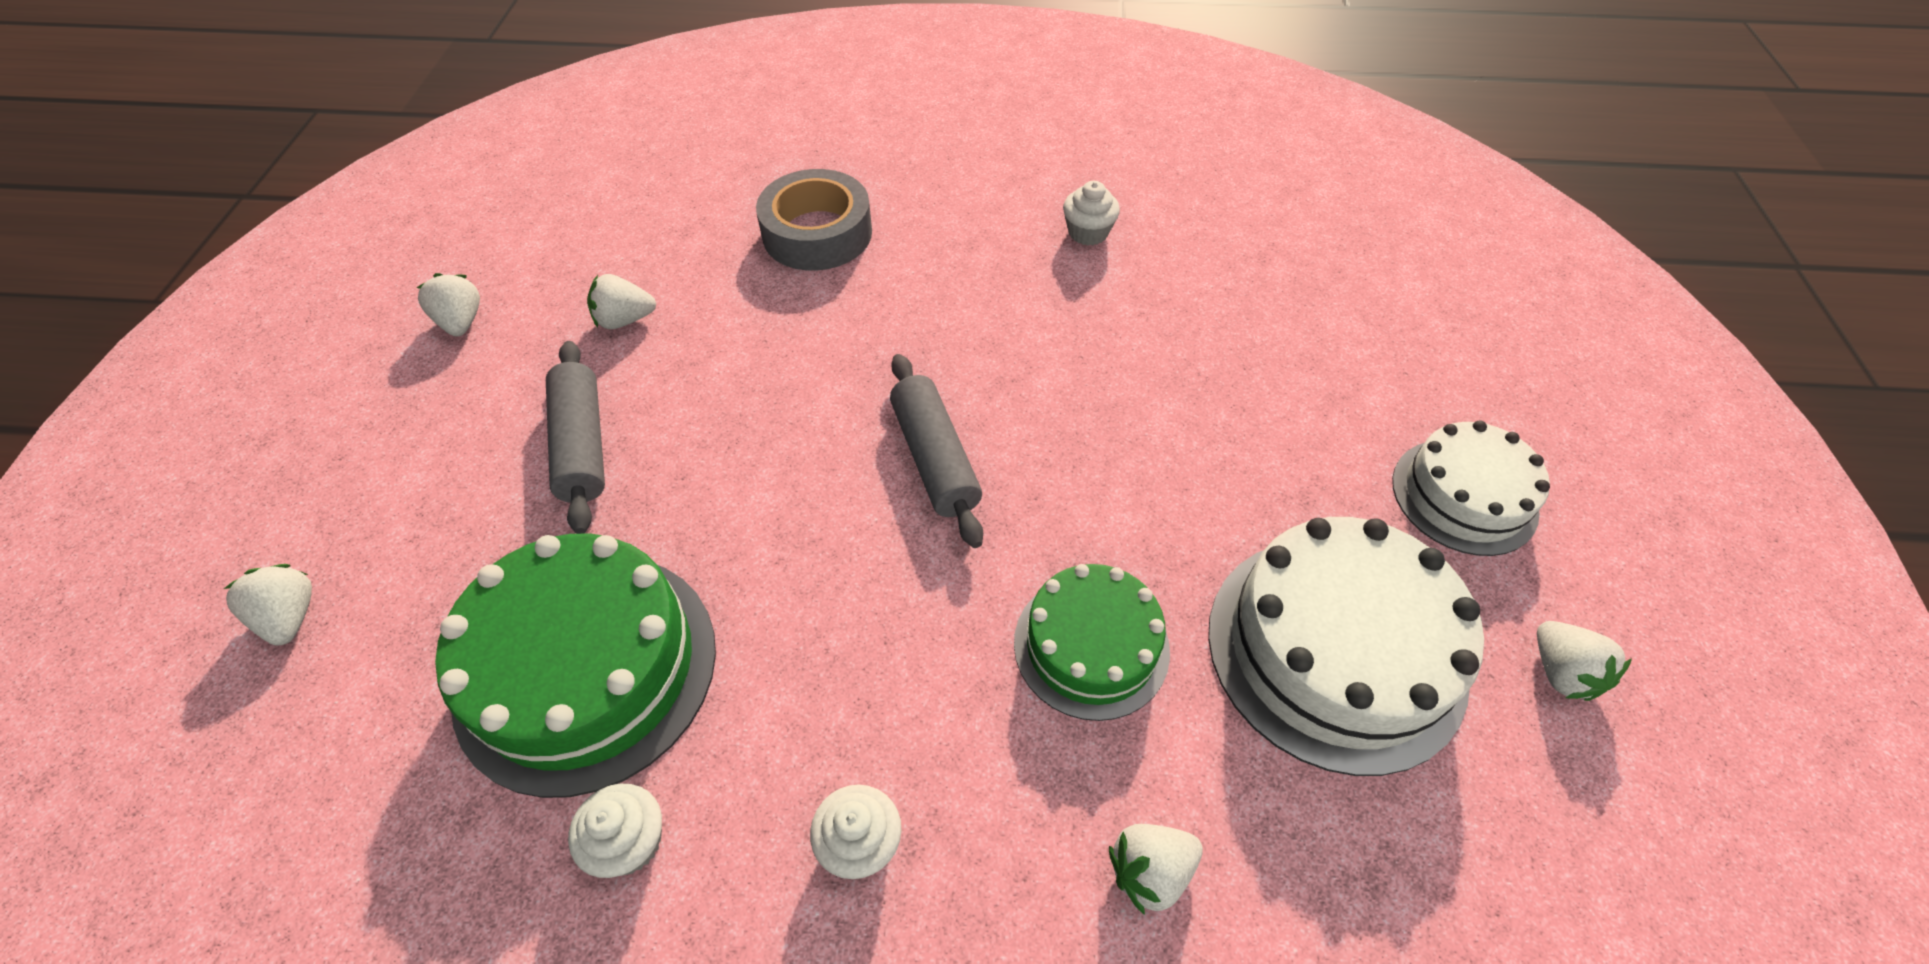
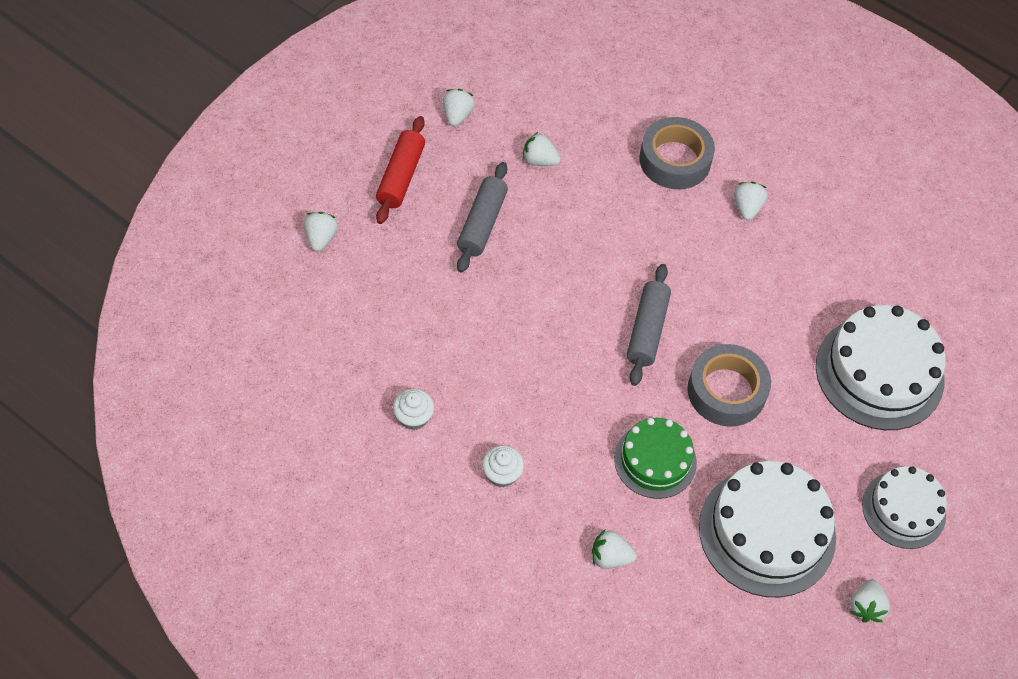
camera: 30 degrees right, 5 degrees up
green cake [435,533,716,798] -> none
white cupcake [1063,181,1120,245] -> none
none -> red rolling pin [376,116,425,224]
none -> grey tape [687,344,771,427]
none -> white strawberry [734,182,767,220]
none -> white cake [816,305,946,430]

